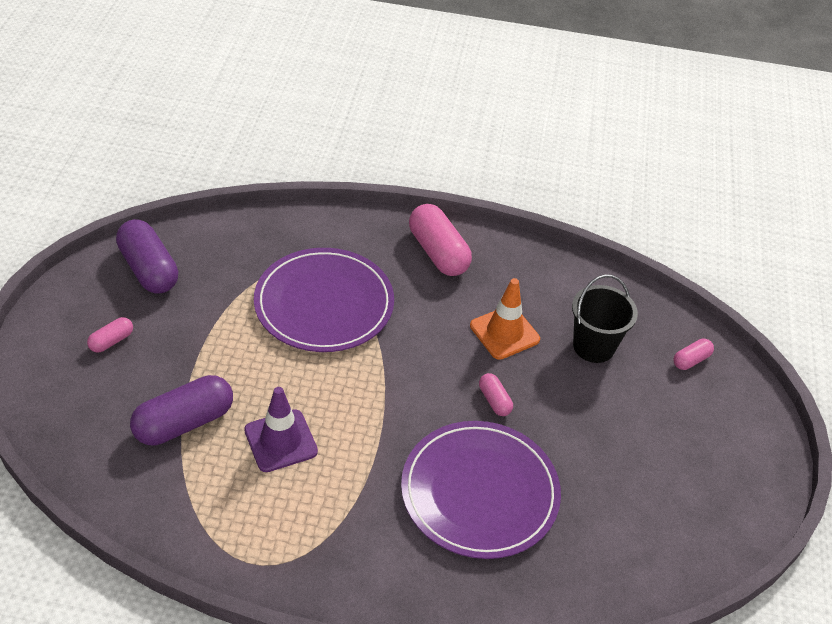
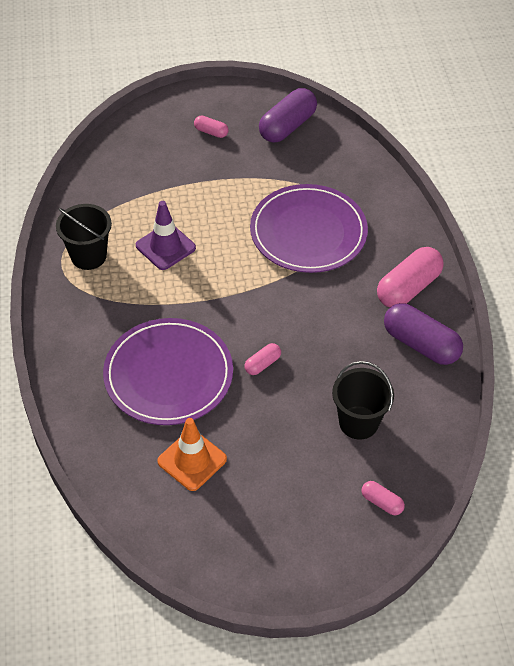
camera: 75 degrees right, 5 degrees up
purple capsule [130,375,233,446] -> purple capsule moved to [384,303,463,365]
orange traffic cone [470,278,540,360] -> orange traffic cone moved to [157,418,227,491]
none -> black bucket [56,204,112,270]

